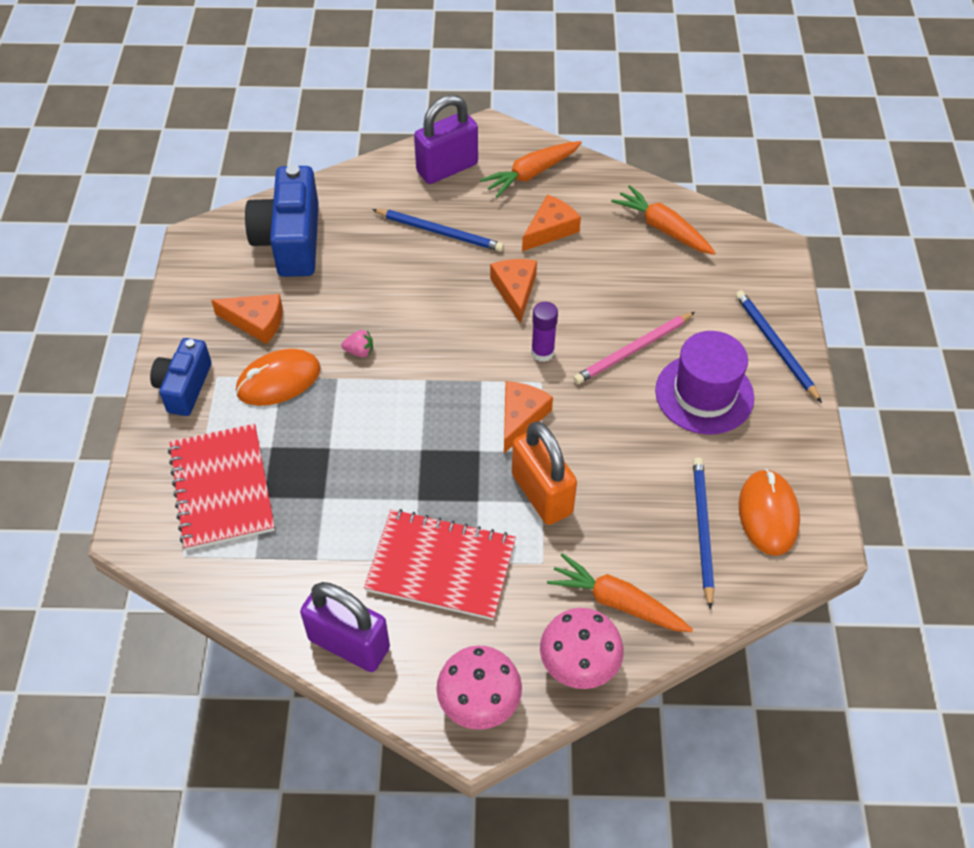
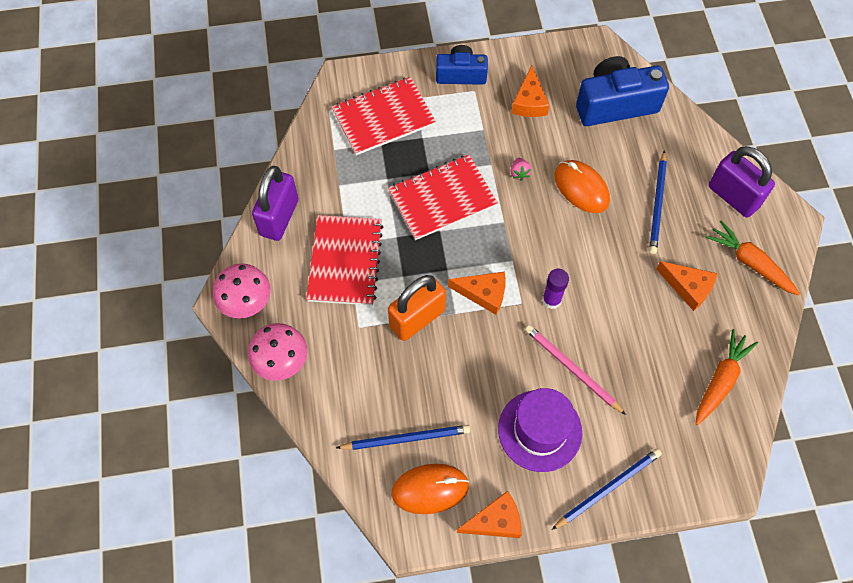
camera: 80 degrees right, 10 degrees up
orange mouse [236,349,321,406] -> orange mouse moved to [554,160,610,213]
orange cheese [490,259,537,324] -> orange cheese moved to [457,491,522,538]
orange carrot [547,553,693,632] -> none
none -> red notebook [388,155,498,240]

